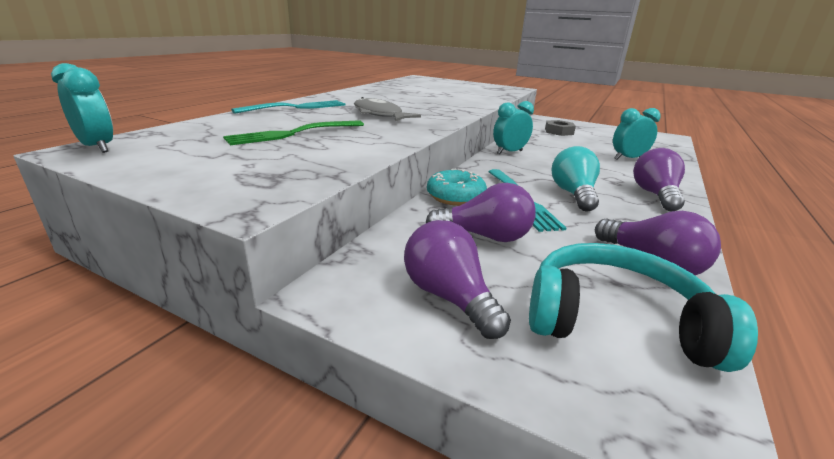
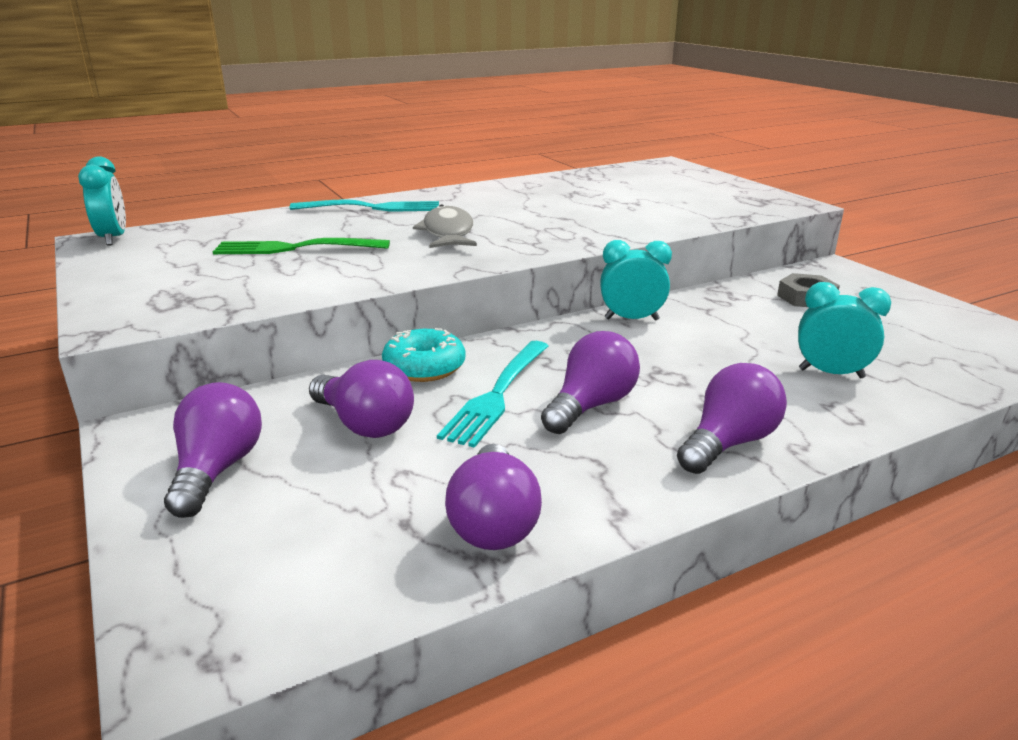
camera: 35 degrees right, 0 degrees up
turquoise headphones [529,243,758,372] -> none
turquoise light bulb [551,146,600,212] -> purple light bulb [541,331,640,434]

